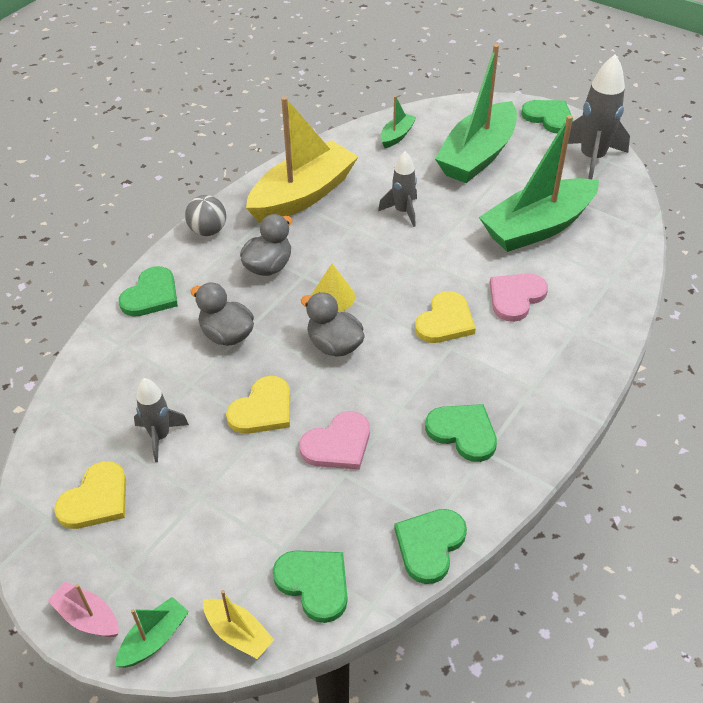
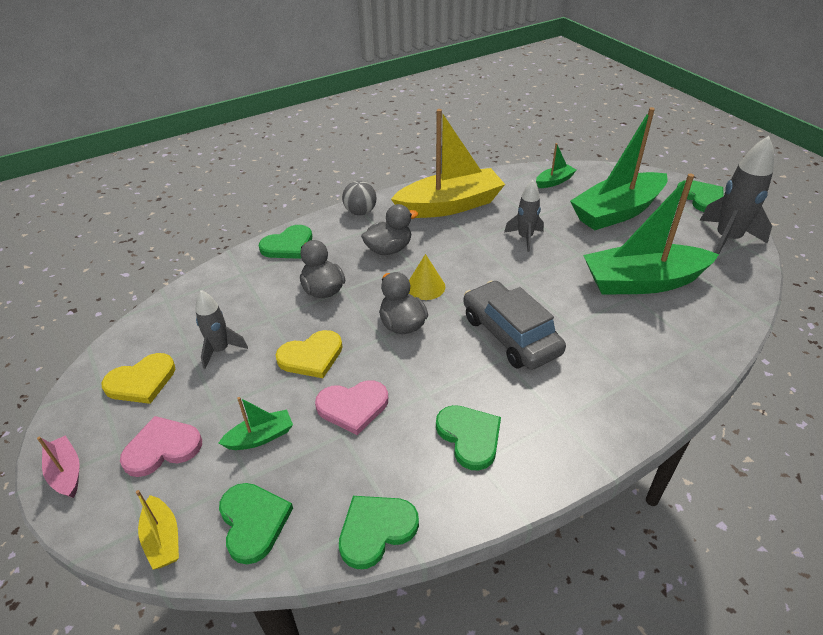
camera: 25 degrees right, 5 degrees down
green boat [115,597,189,668] -> green boat moved to [219,397,293,450]
yellow heart [415,291,476,343] -> grey car [463,281,566,370]
pink heart [490,273,548,322] -> pink heart moved to [120,416,202,477]

